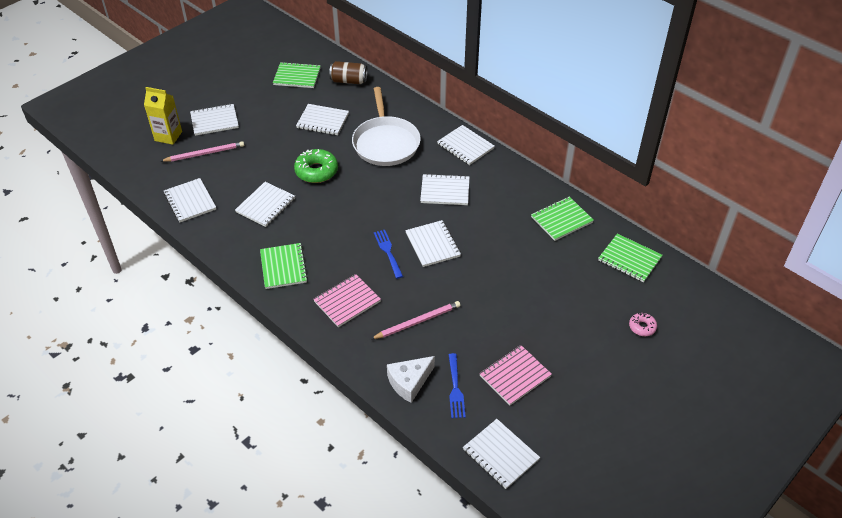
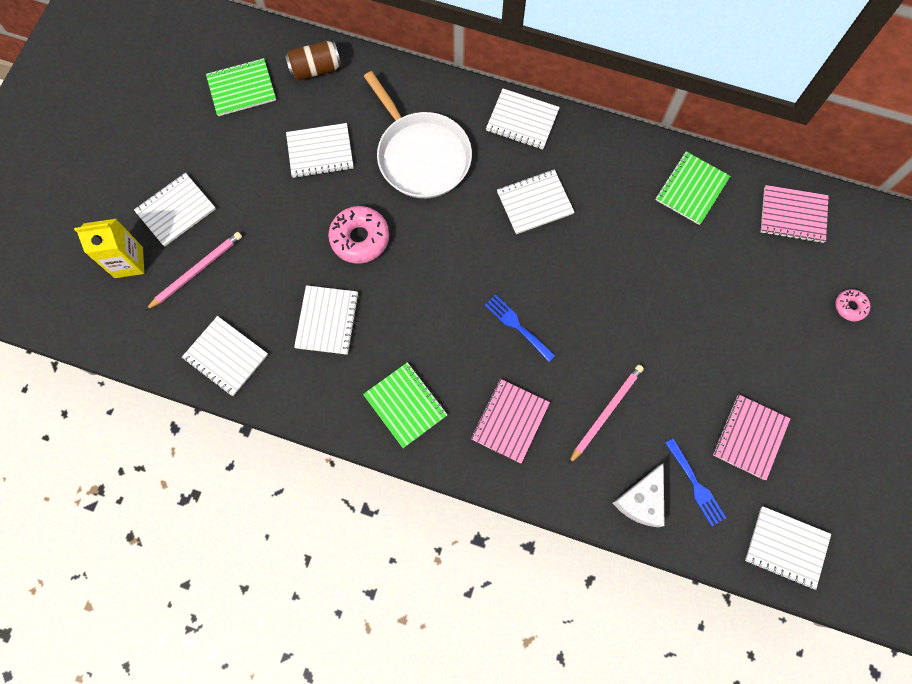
camera: 25 degrees left, 25 degrees up
green donut [294,149,338,183] -> pink donut [328,206,389,264]
white notebook [405,220,461,267] -> none
green notebook [598,234,662,282] -> pink notebook [761,185,829,243]

